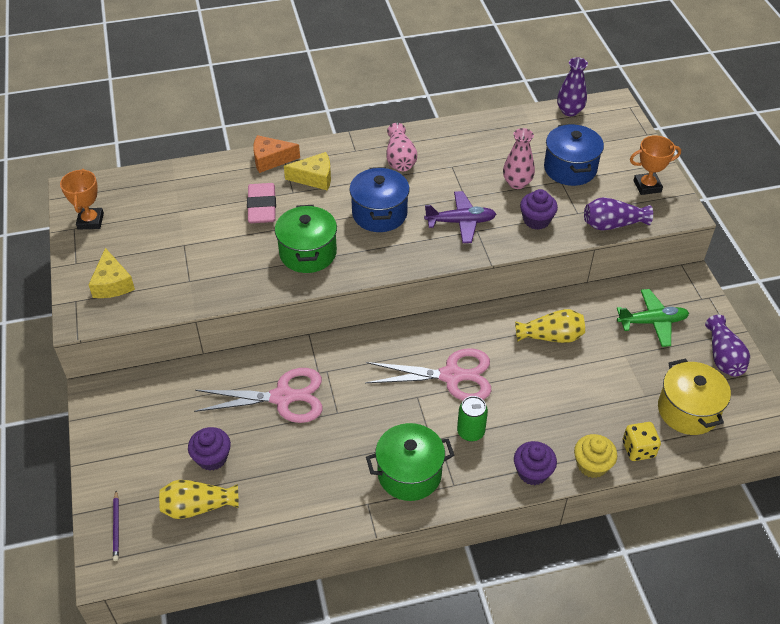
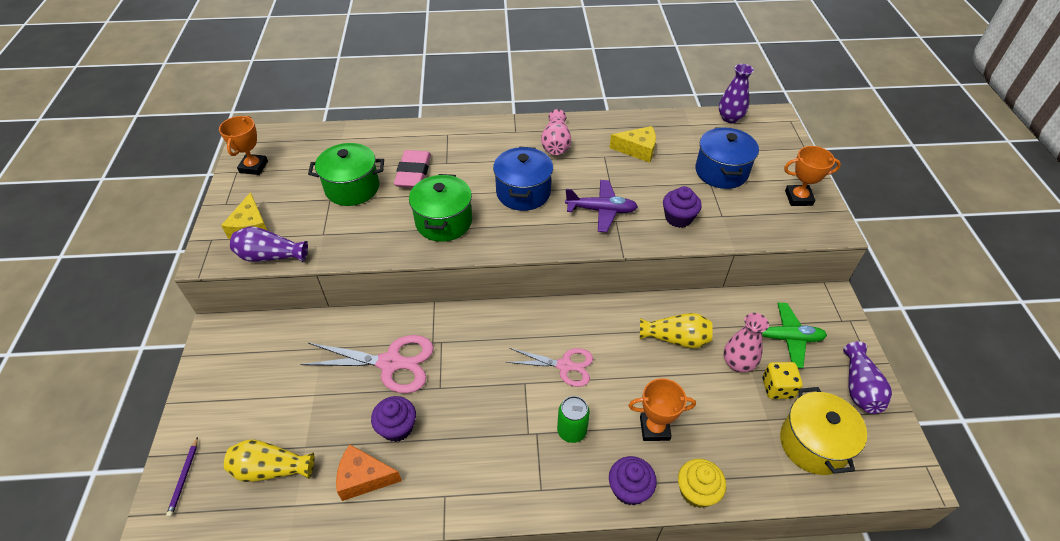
camera: 10 degrees right, 0 degrees up
purple cupcake [188,427,231,471] -> purple cupcake moved to [371,396,416,442]
orange cheese [253,135,300,173] -> orange cheese moved to [336,445,402,501]
yellow cheese [284,152,331,190] -> yellow cheese moved to [610,126,656,163]
pink scissors [365,348,491,401] -> pink scissors [506,348,593,387], size x0.66
green pot [366,423,454,501] -> green pot moved to [308,143,384,206]
pink vase [503,128,535,189] -> pink vase moved to [724,313,769,372]
purple vase [584,197,653,231] -> purple vase moved to [230,227,308,262]
yellow dice [623,422,661,461] -> yellow dice moved to [762,362,803,399]
none -> orange trophy [629,378,696,441]

